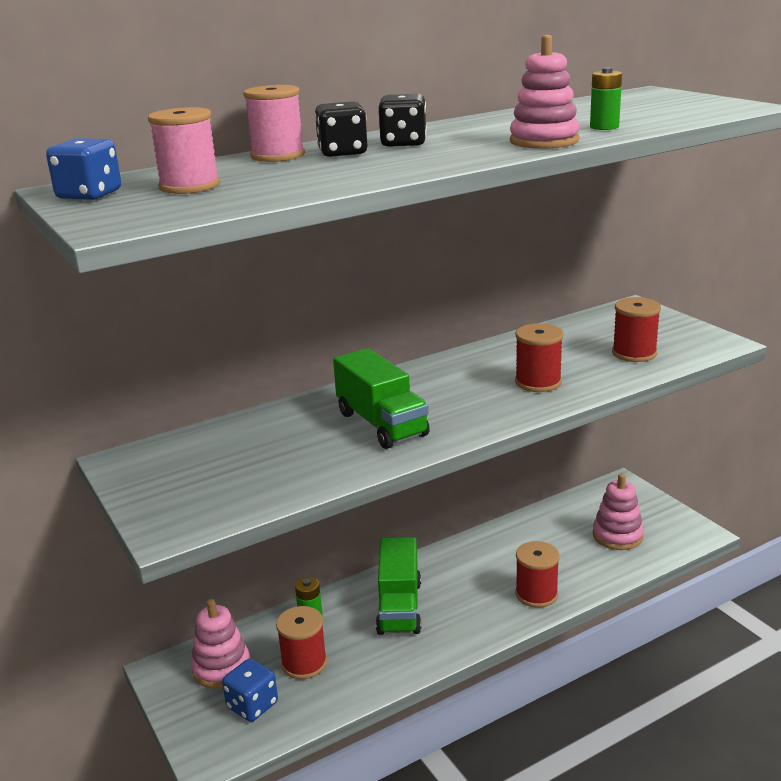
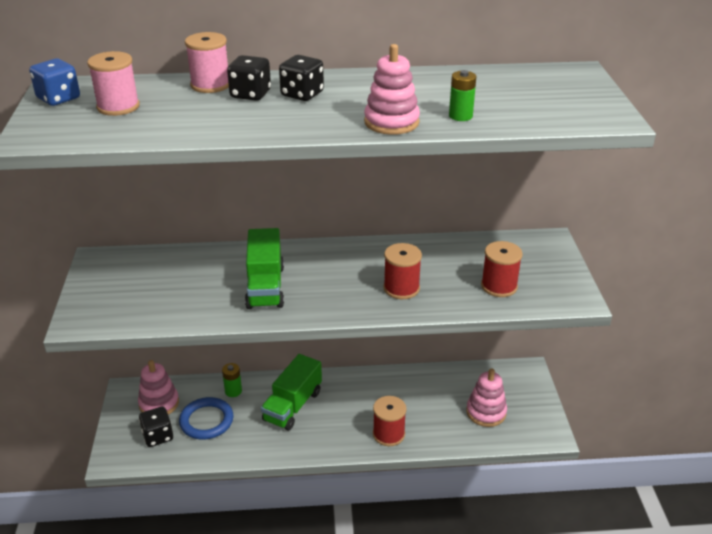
camera: 25 degrees right, 10 degrees up
blue dice [222,659,278,722] -> black dice [139,407,173,447]
red spool [276,606,327,679] -> blue ring [179,397,233,440]

